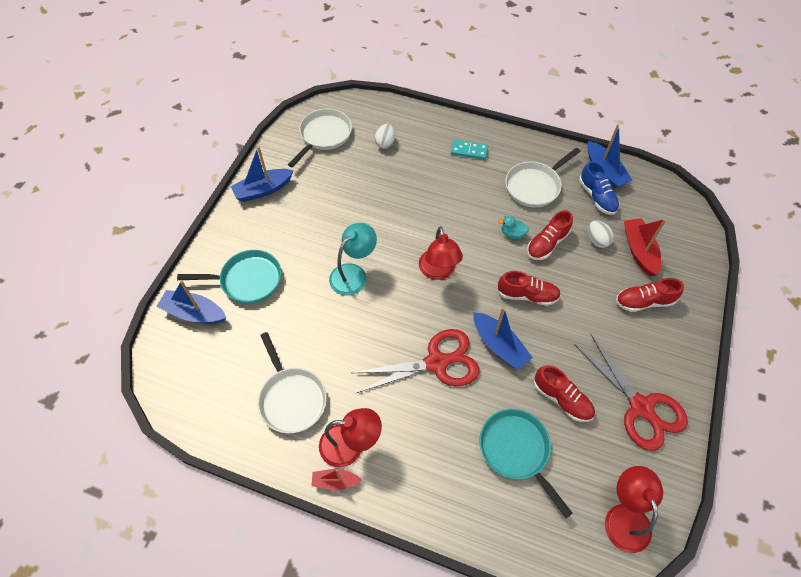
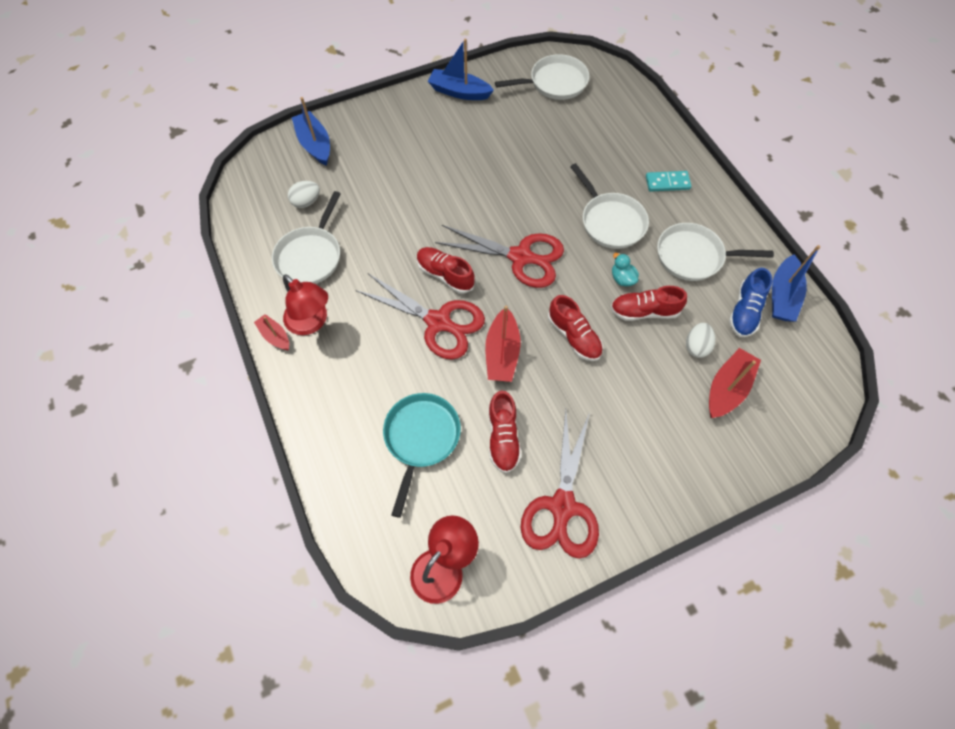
camera: 45 degrees right, 5 degrees up
turquoise pan [177,250,281,303] -> none
turquoise lamp [329,223,377,296] -> none
white egg [375,124,395,149] -> white egg moved to [288,181,320,208]
red lamp [419,226,463,280] -> red scissors [435,225,564,288]
turquoise domino [451,139,488,160] -> turquoise domino turned 60 degrees counterclockwise [646,171,691,191]
blue boat [474,307,533,370] -> red boat [485,305,521,382]
red shoe [616,278,684,312] -> red shoe moved to [417,247,475,294]
none -> white pan [570,163,649,249]

